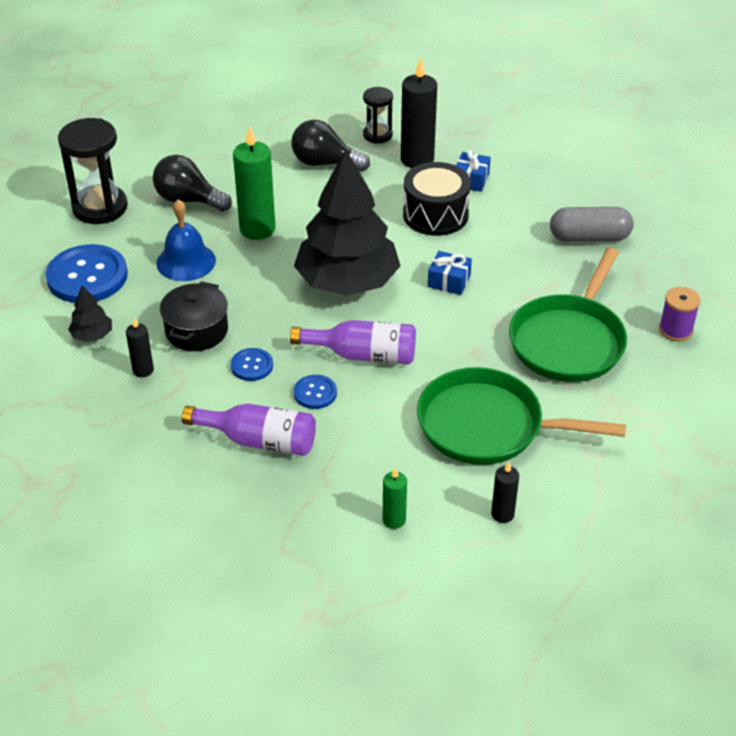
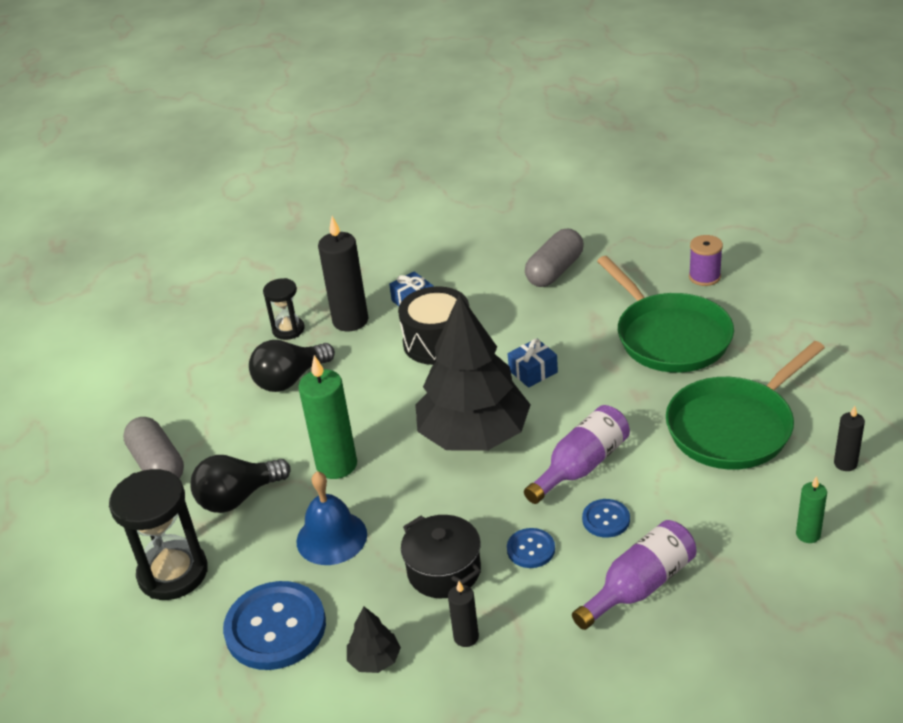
camera: 50 degrees left, 5 degrees down
none -> grey capsule [123,417,184,479]

